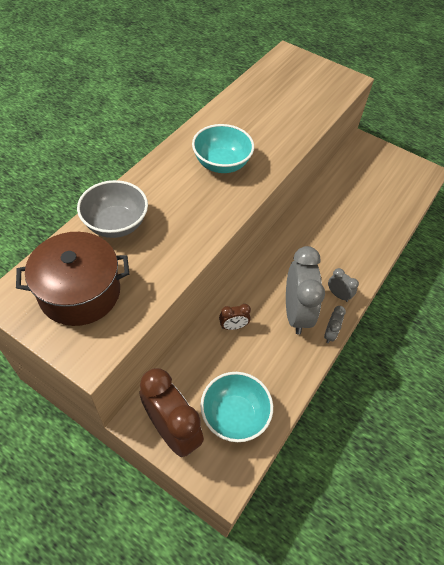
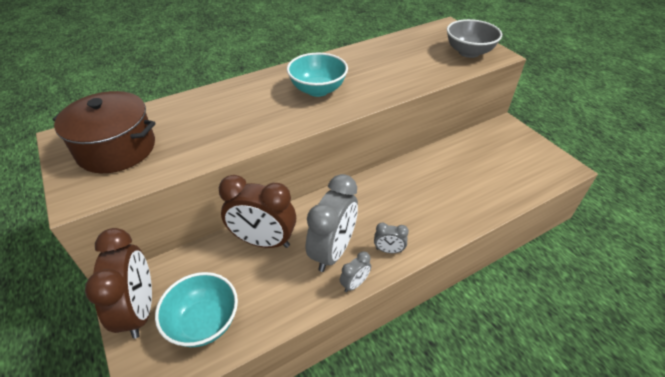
camera: 30 degrees right, 10 degrees down
grey bowl [77,180,148,238] -> grey bowl moved to [447,19,502,58]
brown clock [219,304,251,330] -> brown clock [219,175,296,248], size x2.19
grey clock [328,268,359,302] -> grey clock turned 120 degrees clockwise [374,223,409,253]

